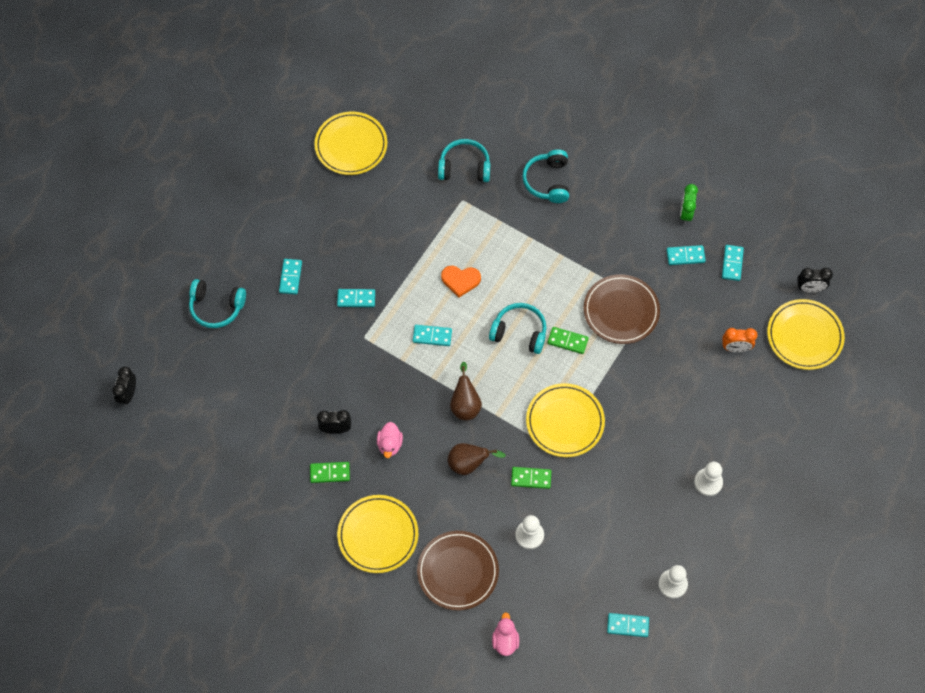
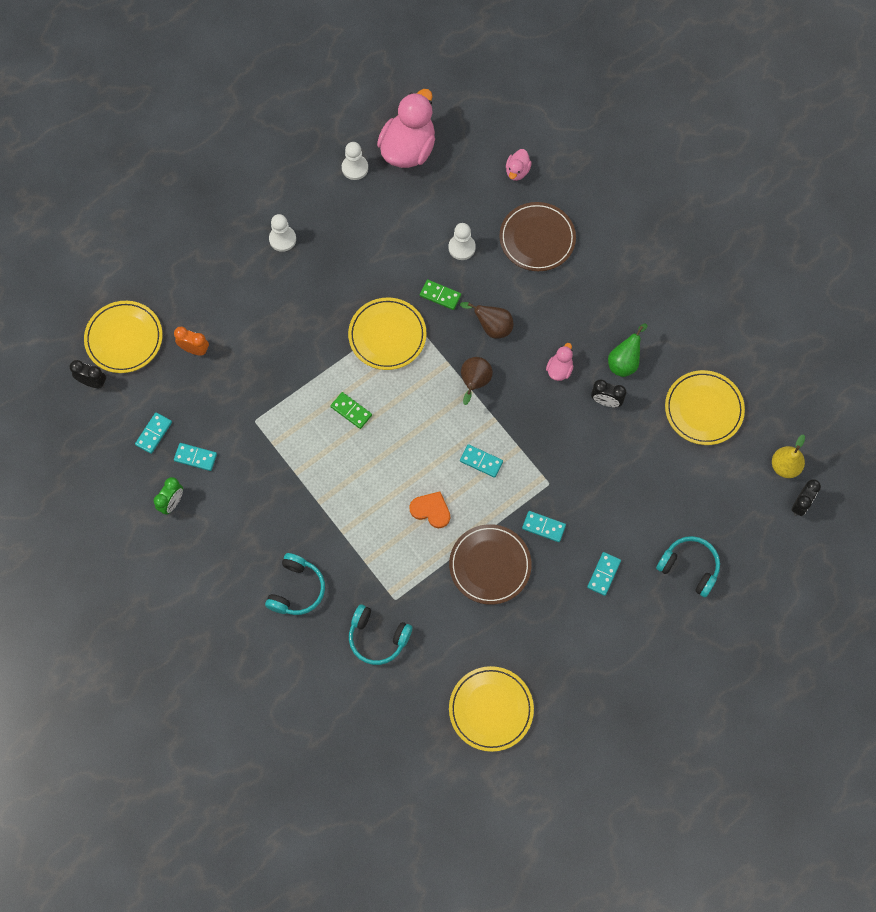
camera: 160 degrees left, 5 degrees up
green domino [310,462,350,483] -> green pear [608,323,648,377]
yellow plate [337,495,418,573] -> yellow plate moved to [665,370,745,445]
turquoise headphones [489,303,546,354] -> none
brown plate [583,274,660,344] -> brown plate moved to [449,524,532,605]
turquoise domino [607,613,649,637] -> pink duck [377,89,435,168]
none -> yellow pear [772,434,805,478]

